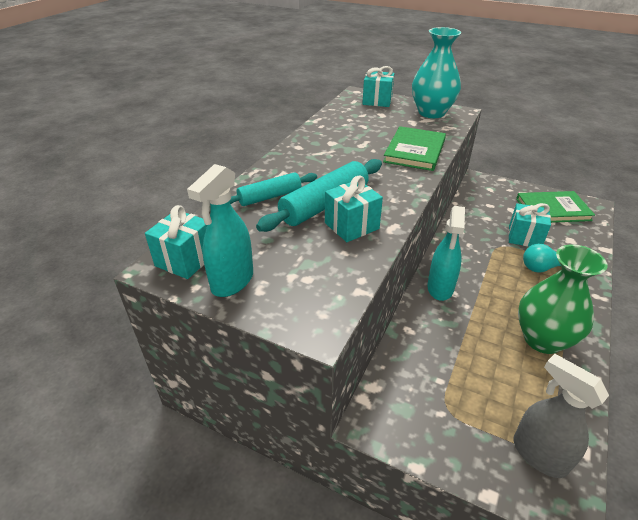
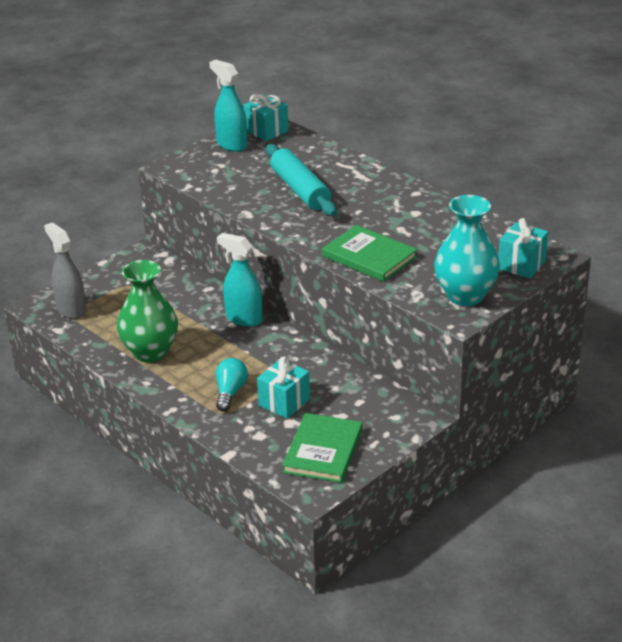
camera: 110 degrees right, 5 degrees down
turquoise rolling pin [230,172,317,206] -> none
turquoise gift [325,175,383,242] -> none
grey spray bottle [513,354,609,478] -> grey spray bottle turned 105 degrees counterclockwise [44,222,86,319]

